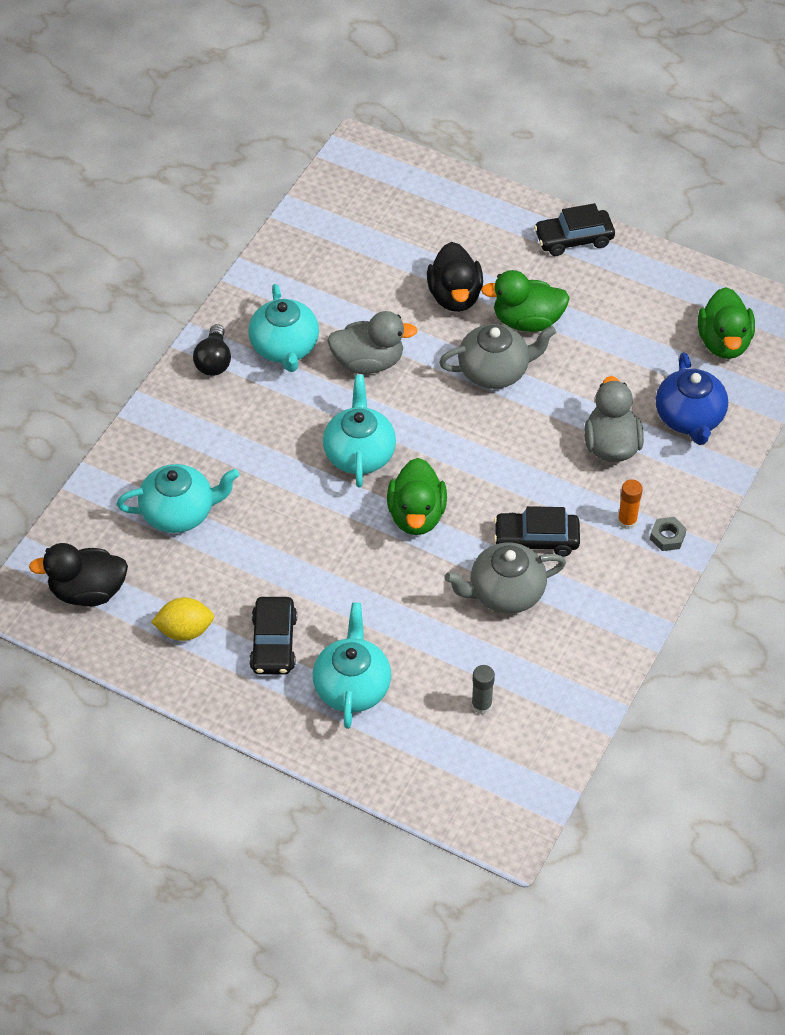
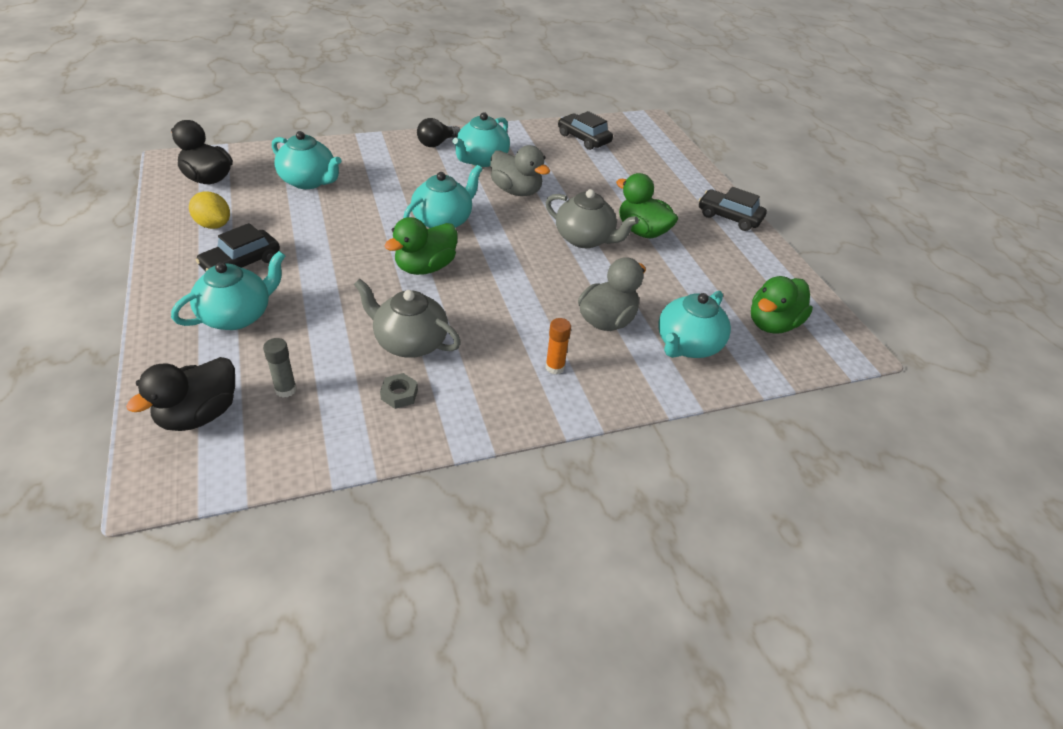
camera: 40 degrees right, 10 degrees down
black duck [427,242,483,312] -> black duck moved to [126,357,235,431]
black car [494,506,580,556] -> black car moved to [558,111,613,150]
grey nut [650,517,687,551] -> grey nut moved to [380,373,418,409]
blue teapot [656,352,728,445] -> turquoise teapot [658,291,731,358]

